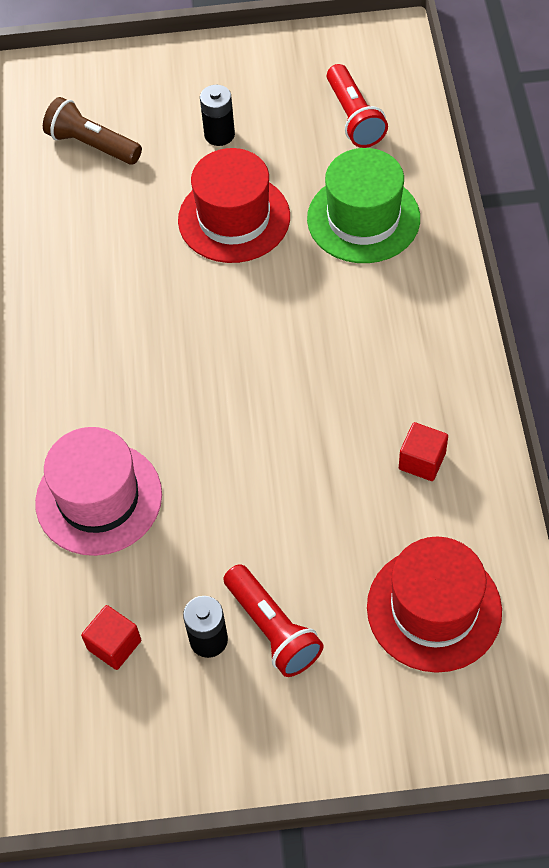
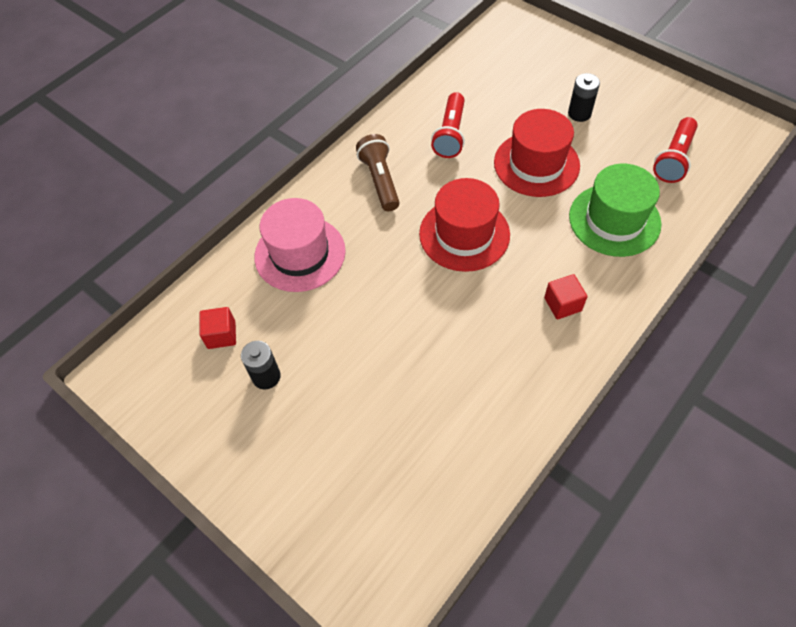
camera: 45 degrees right, 0 degrees up
brown flashlight [43,97,142,165] -> brown flashlight moved to [356,134,400,211]
red flashlight [223,564,323,677] -> red flashlight moved to [431,92,465,158]
red hat [367,536,502,673] -> red hat moved to [419,178,510,272]
red cube [399,422,448,481] -> red cube moved to [544,274,587,320]

